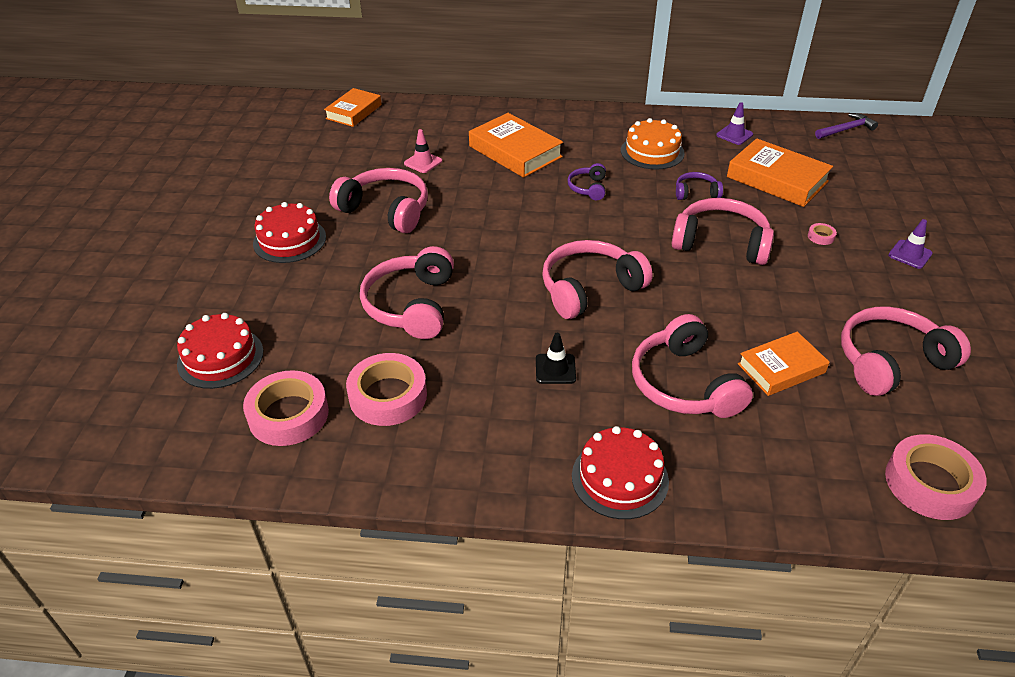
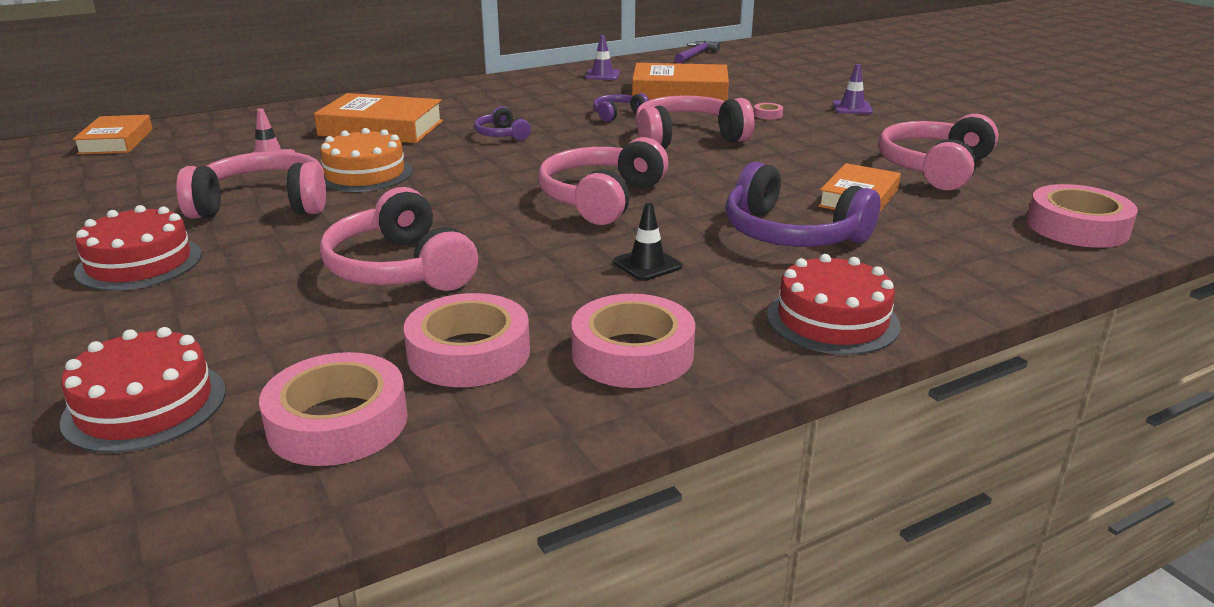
camera: 35 degrees left, 15 degrees down
orange cake [621,118,685,170] -> orange cake moved to [320,128,413,192]
pink headphones [632,314,753,418] -> purple headphones [725,162,880,247]
none -> pink tape [571,294,695,388]

